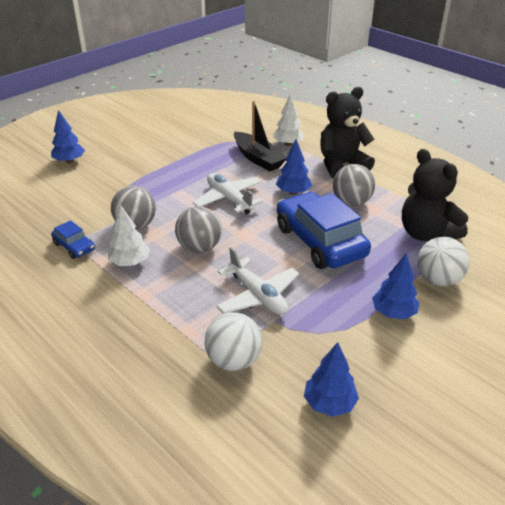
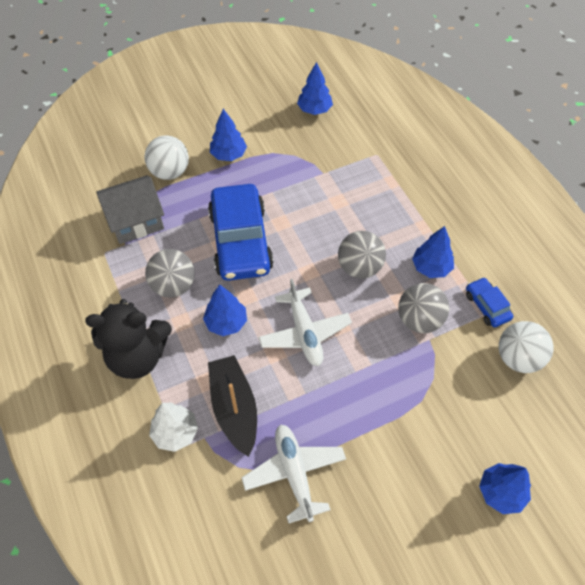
camera: 160 degrees left, 20 degrees up
white tree [108,205,150,266] -> blue tree [412,226,454,278]
white ball [204,312,262,371] -> white ball moved to [499,321,554,373]
white plane [216,247,299,315] -> white plane moved to [242,424,346,523]
black teddy bear [402,149,468,241] -> grey house [97,175,164,244]

